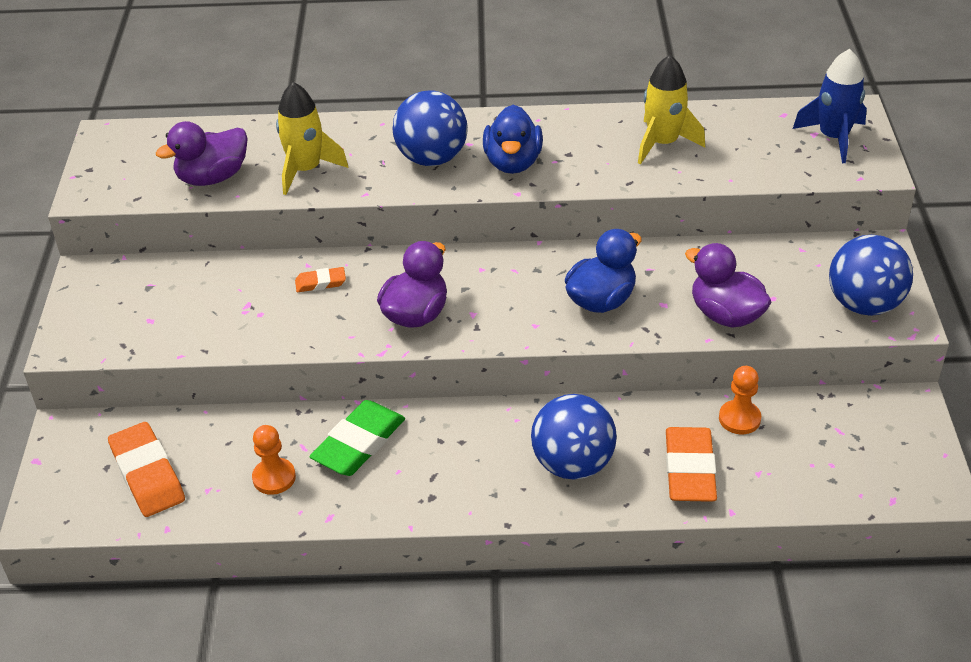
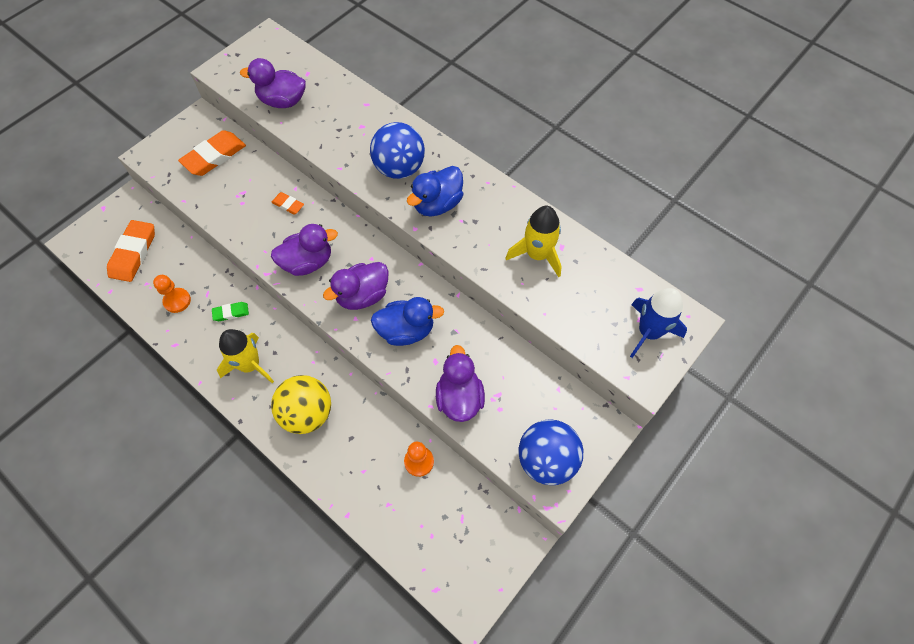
camera: 40 degrees right, 20 degrees up
yellow rocket [276,82,348,195] -> yellow rocket moved to [217,329,274,383]
green eraser [309,400,405,476] -> green eraser [212,302,249,321], size x0.51
blue ball [531,394,617,479] -> yellow ball [271,375,331,434]
orange eraser [666,427,717,502] -> orange eraser moved to [178,130,246,176]
none -> purple duck [323,262,389,310]

